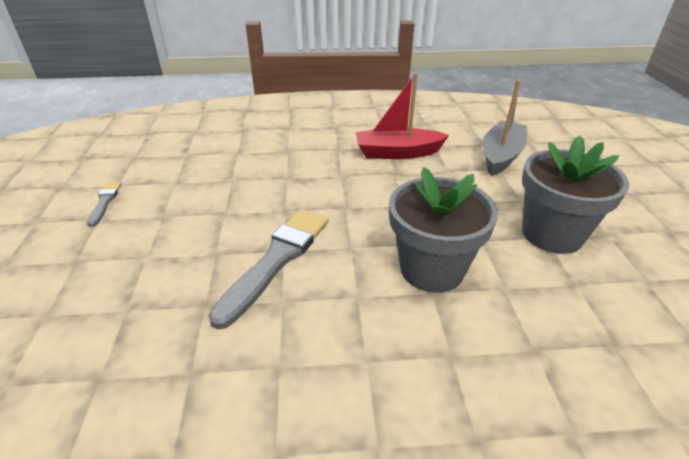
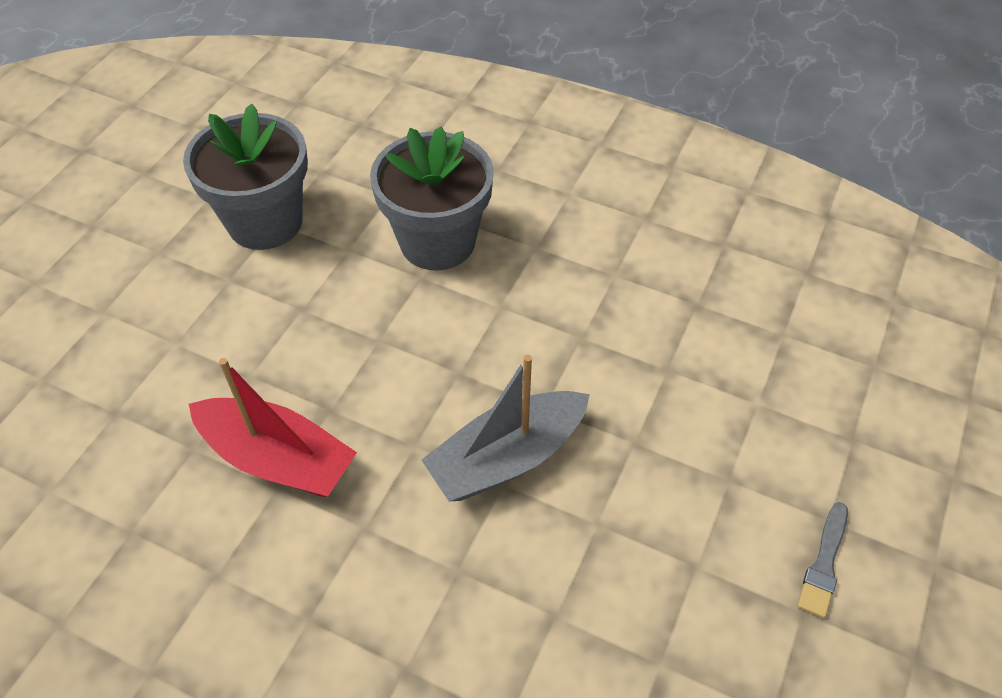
camera: 150 degrees left, 15 degrees up
grey brush [208,209,328,329] -> none
grey boat [482,79,527,176] -> grey boat moved to [421,355,590,501]

